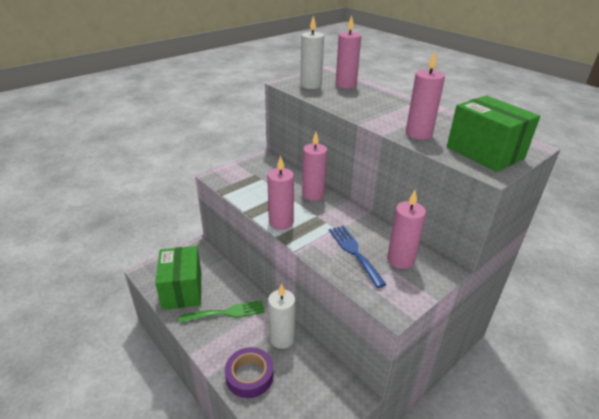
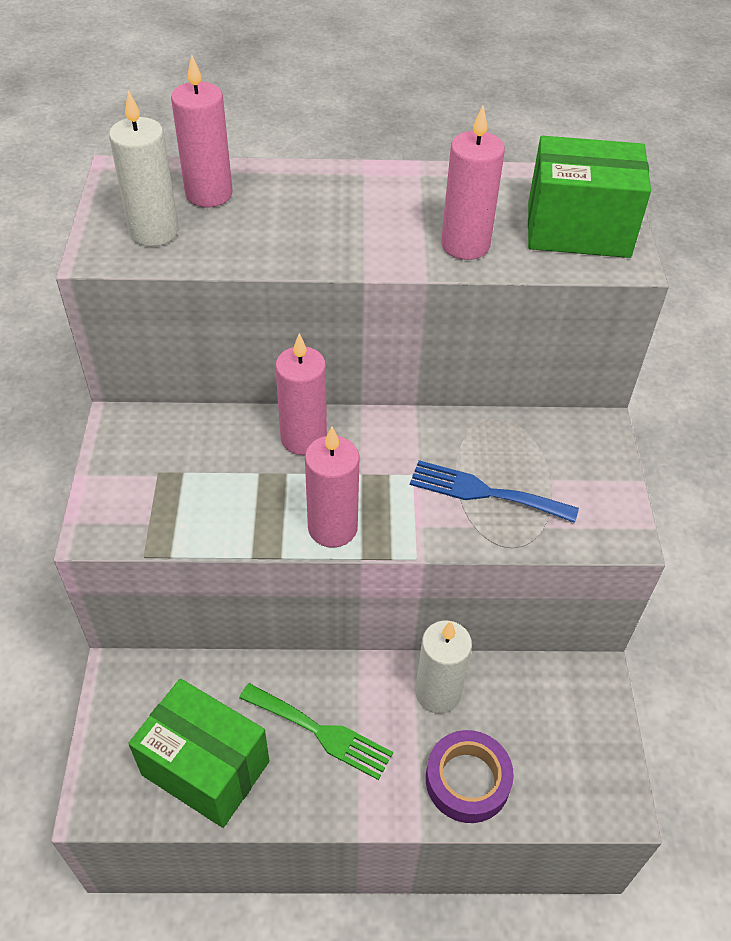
camera: 50 degrees left, 15 degrees up
green fork [180,300,265,323] -> green fork turned 90 degrees clockwise [239,683,393,780]
pink candle [387,190,426,269] -> none

